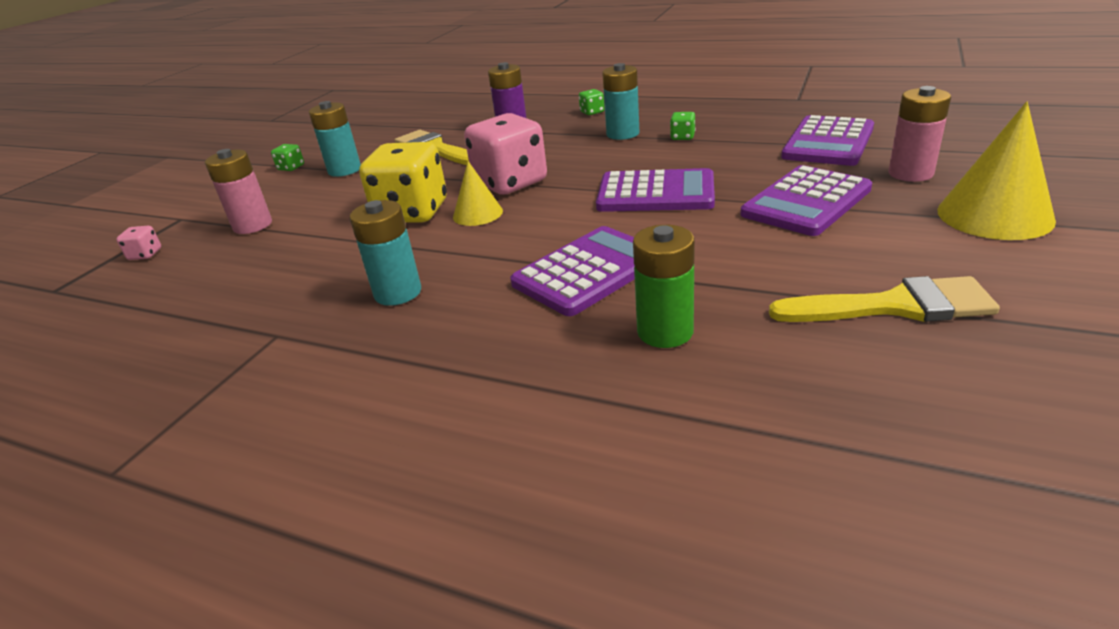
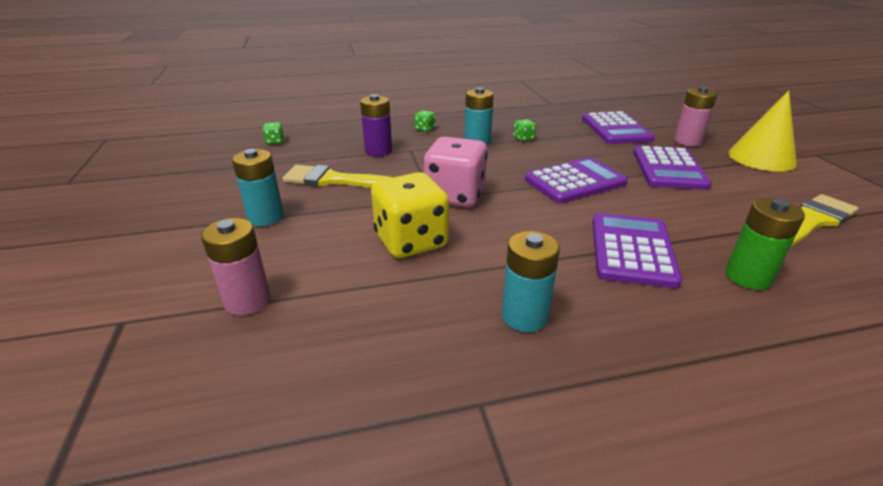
camera: 40 degrees left, 0 degrees up
pink dice [116,226,161,260] -> none
green dice [271,144,304,171] -> green dice moved to [262,122,284,144]
yellow cone [453,161,503,226] -> none

